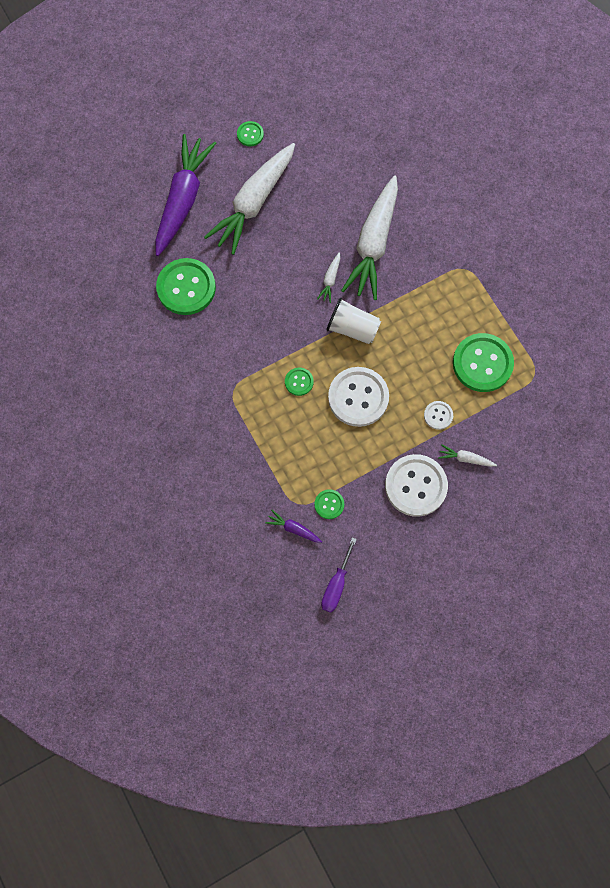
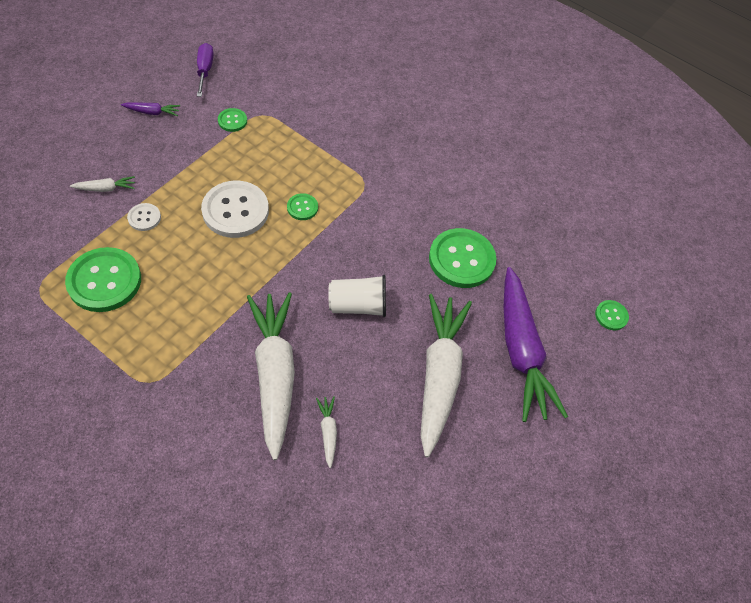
camera: 150 degrees right, 15 degrees down
green button [237,121,264,146] -> green button moved to [595,300,629,330]
purple carrot [265,510,322,543] -> purple carrot moved to [121,102,180,116]
white carrot [317,252,340,303] -> white carrot moved to [316,397,337,468]
white cup [327,298,381,344] -> white cup moved to [328,275,386,317]
white button [385,454,448,517] -> none

